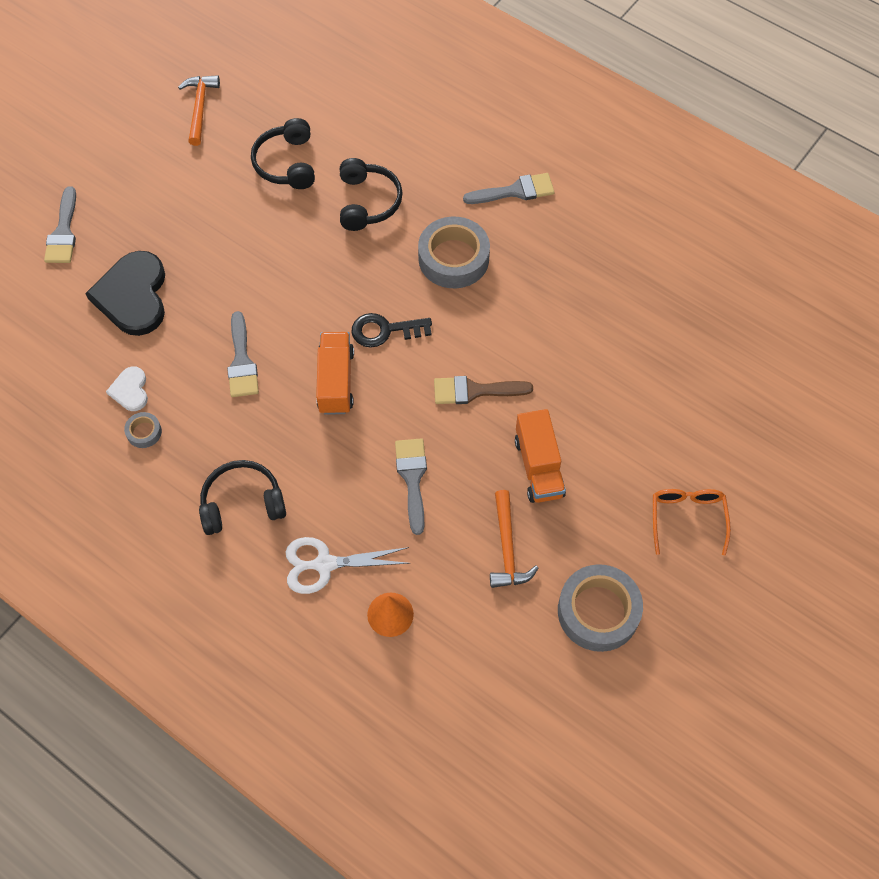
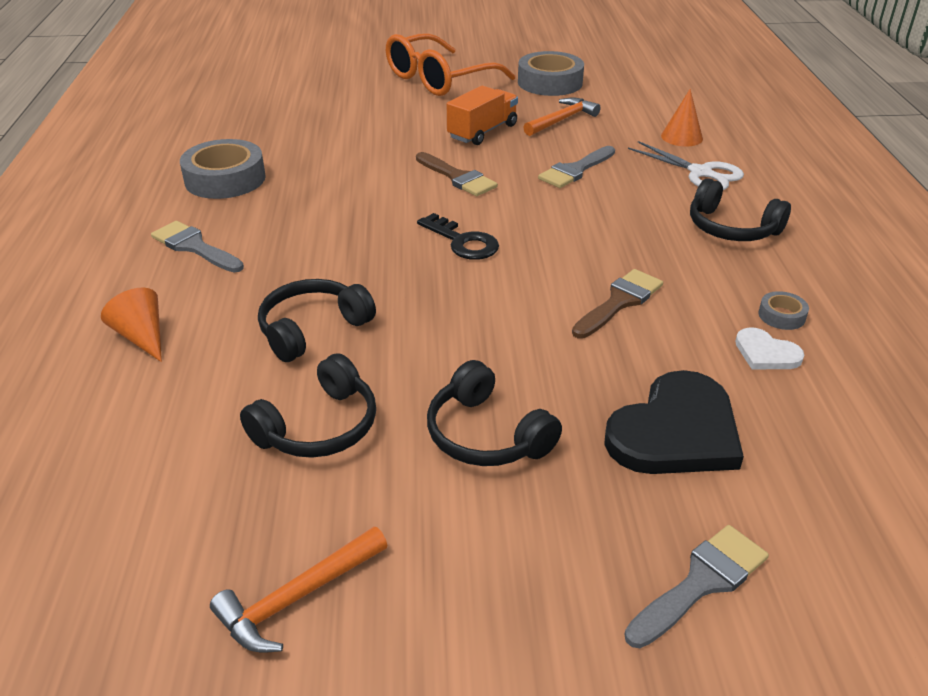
camera: 130 degrees left, 25 degrees down
white heart [106,367,148,411] -> white heart turned 90 degrees clockwise [735,327,804,370]
grey brush [227,311,259,397] -> brown brush [572,269,663,339]
orange truck [316,332,354,415] -> none
grey tape [418,217,490,288] -> grey tape moved to [180,139,266,199]
orange glasses [653,489,731,555] -> orange glasses [386,33,515,96], size x1.79
none -> orange cone [101,288,162,362]
none -> black headphones [427,360,562,466]

